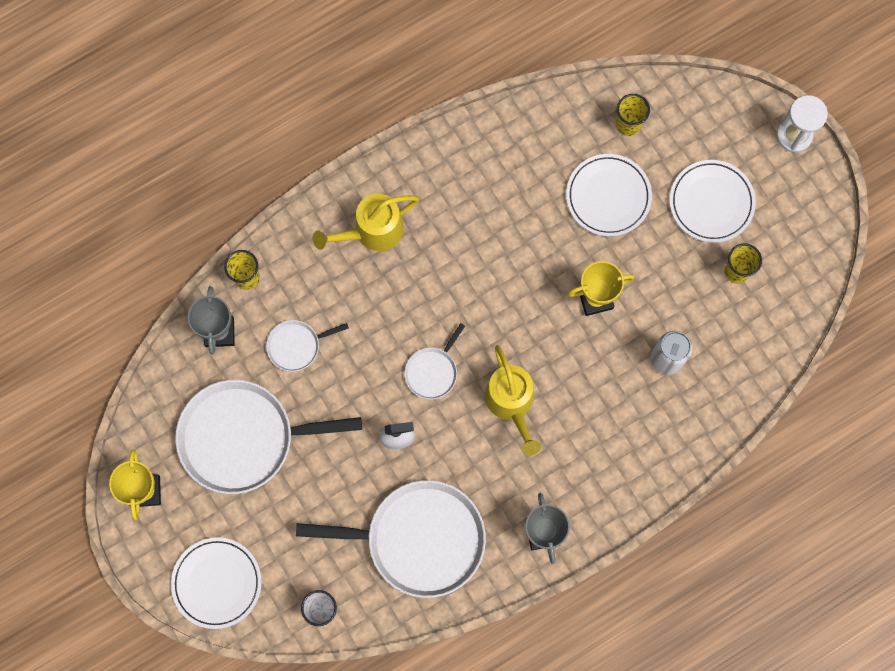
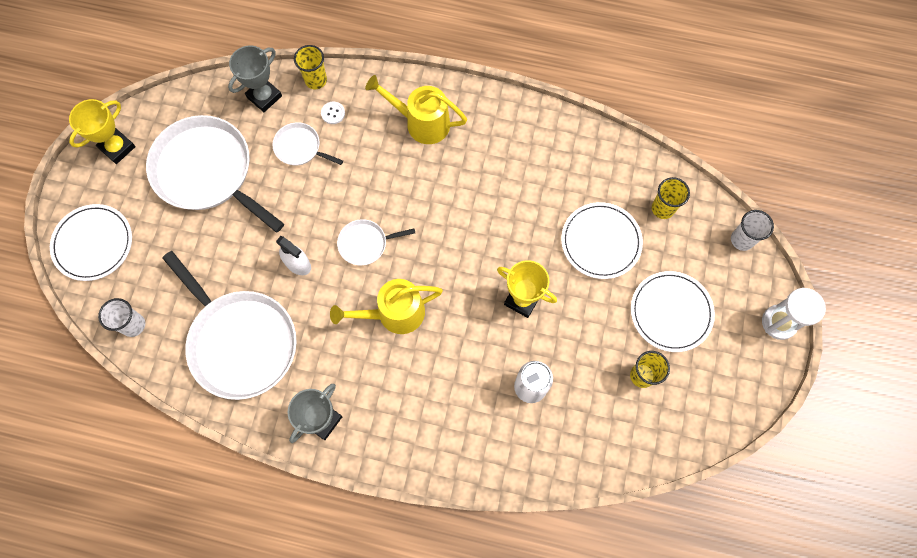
camera: 45 degrees right, 5 degrees down
yellow watering can [485,345,541,456] -> yellow watering can turned 45 degrees clockwise [330,279,443,334]
none -> white button [321,102,345,124]
none -> white cup [731,210,774,251]

